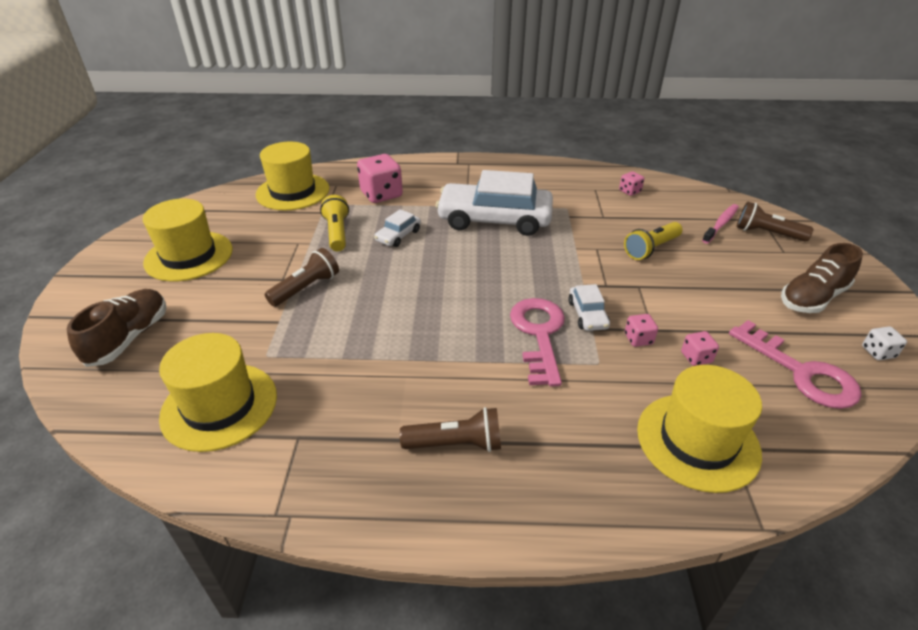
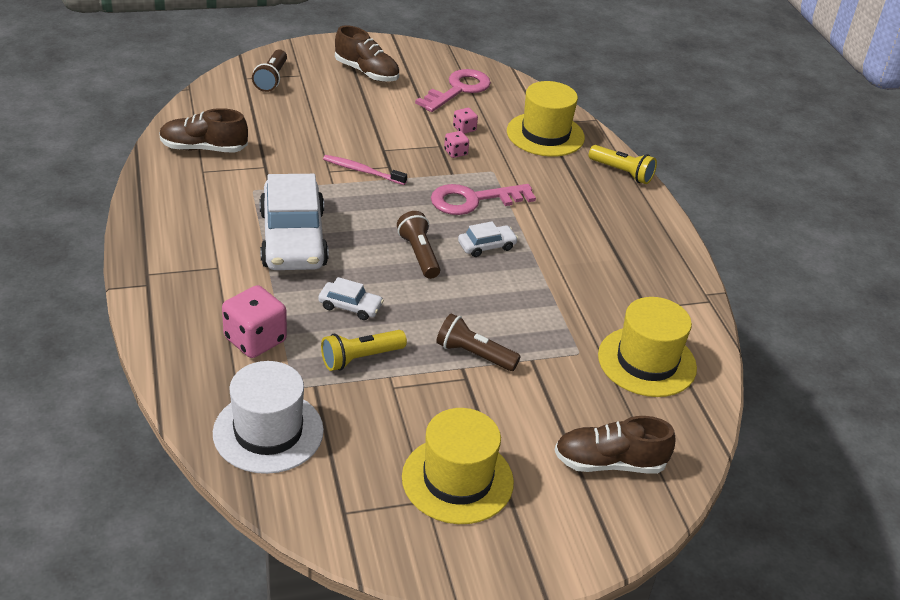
camera: 110 degrees left, 0 degrees up
yellow hat [256,142,329,210] -> white hat [213,361,324,474]
brown flashlight [400,407,501,452] -> brown flashlight moved to [397,211,440,279]
white car [568,284,610,331] -> white car moved to [458,222,518,257]
pink dice [619,171,644,196] -> brown shoe [159,108,248,153]
yellow flashlight [624,222,682,260] -> yellow flashlight moved to [589,145,657,184]
pink toothbrush [702,204,739,244] -> pink toothbrush moved to [323,155,407,185]
white dice [862,326,907,360] -> none

